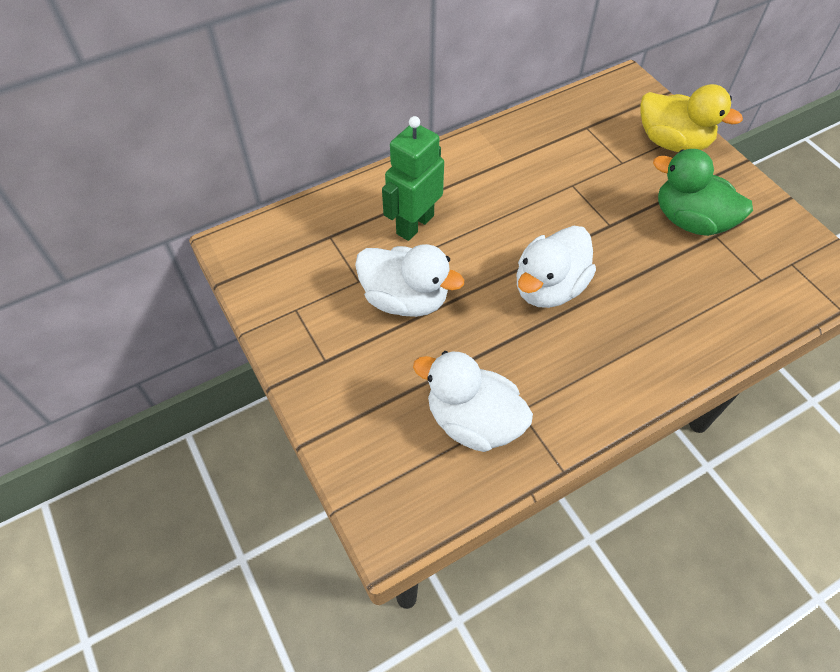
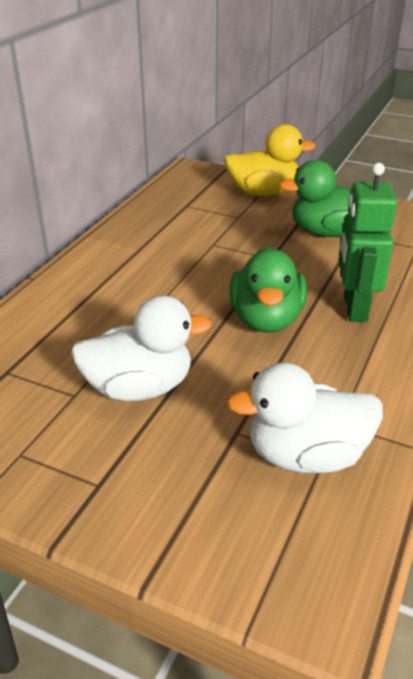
camera: 35 degrees left, 20 degrees down
green robot [382,116,444,241] -> green robot moved to [338,163,397,322]
white duck [517,226,596,308] -> green duck [229,247,307,333]

